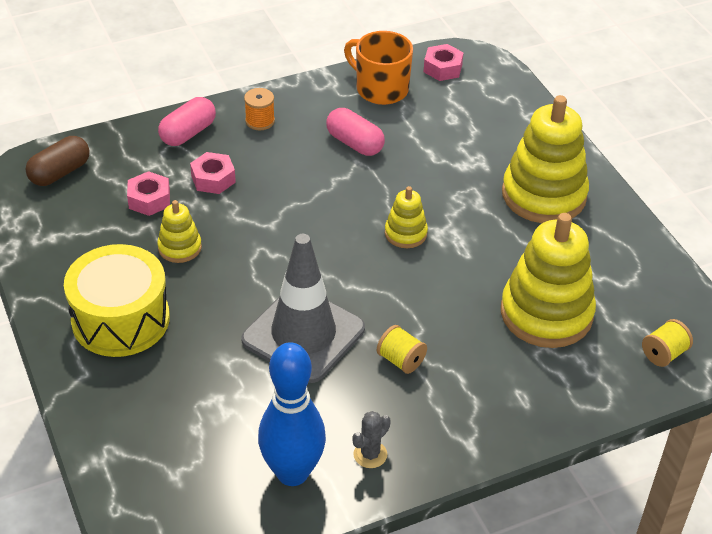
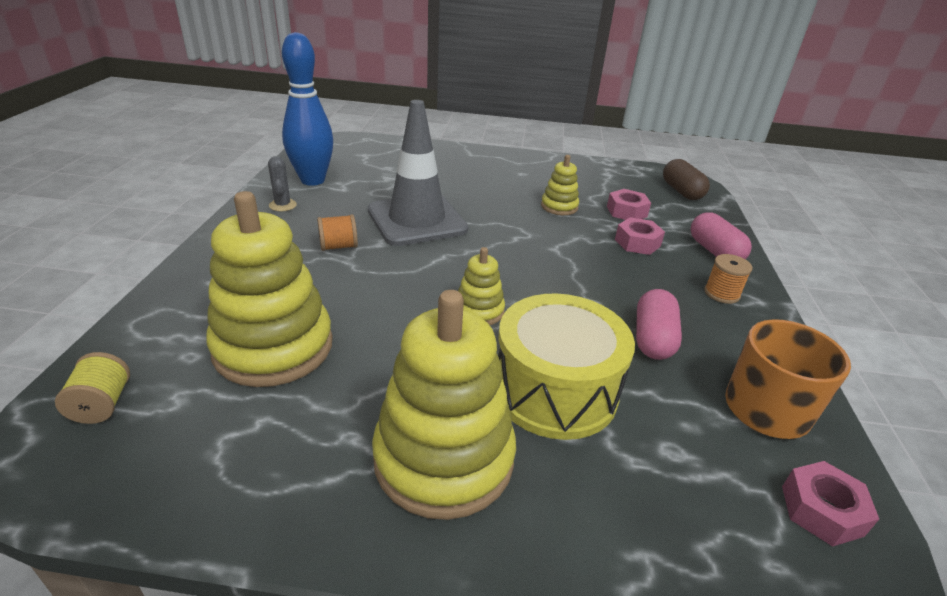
camera: 120 degrees right, 10 degrees down
yellow drum [64,244,170,357] -> yellow drum moved to [498,293,635,440]
pink capsule [326,108,385,156] -> pink capsule turned 60 degrees counterclockwise [636,289,682,360]
yellow spool [377,325,427,374] -> orange spool [317,214,358,251]

